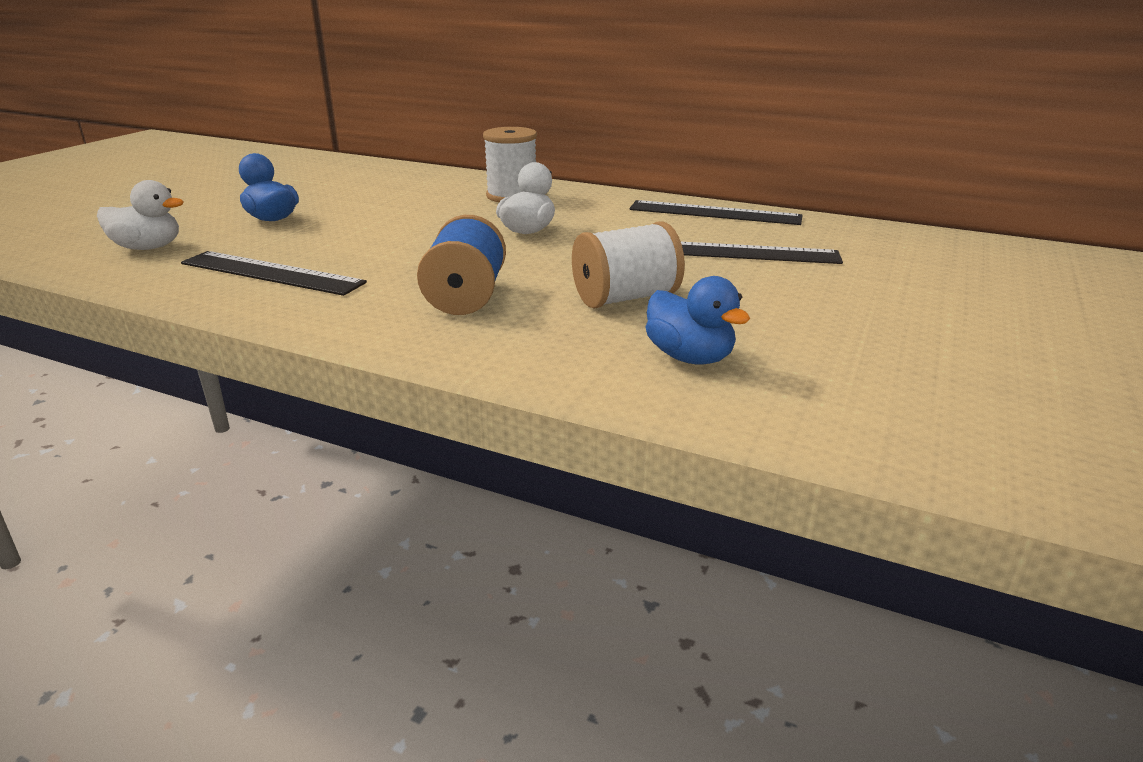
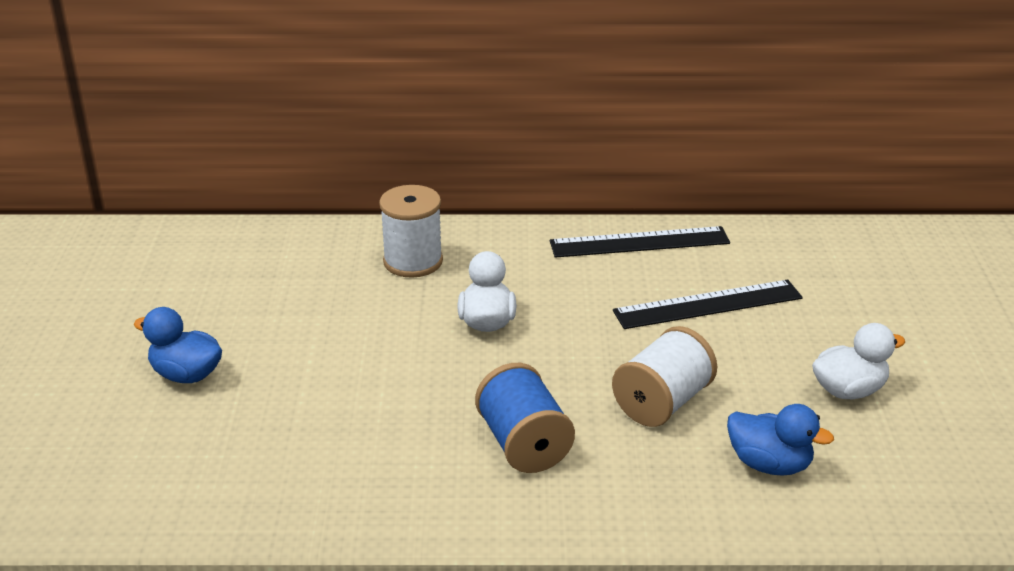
camera: 25 degrees left, 5 degrees up
white duck [97,180,184,250] -> white duck moved to [812,323,905,399]
black ruler [181,251,367,296] -> none

